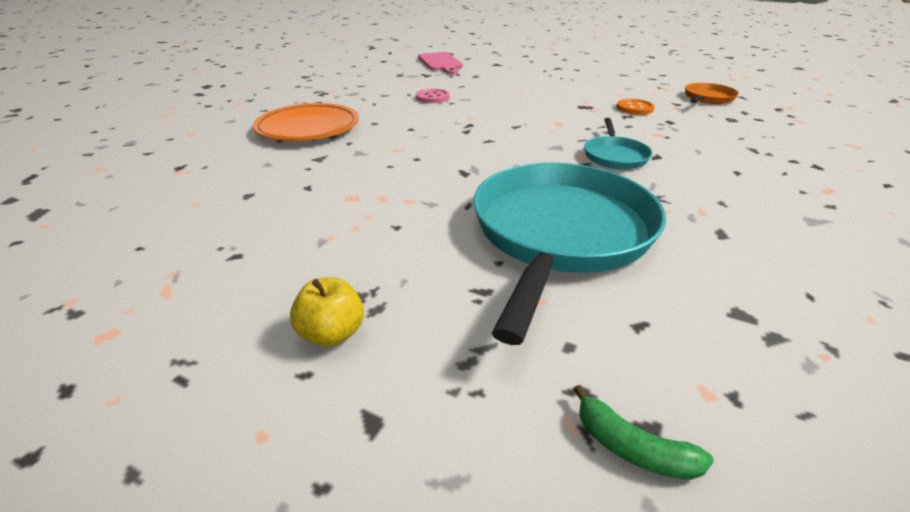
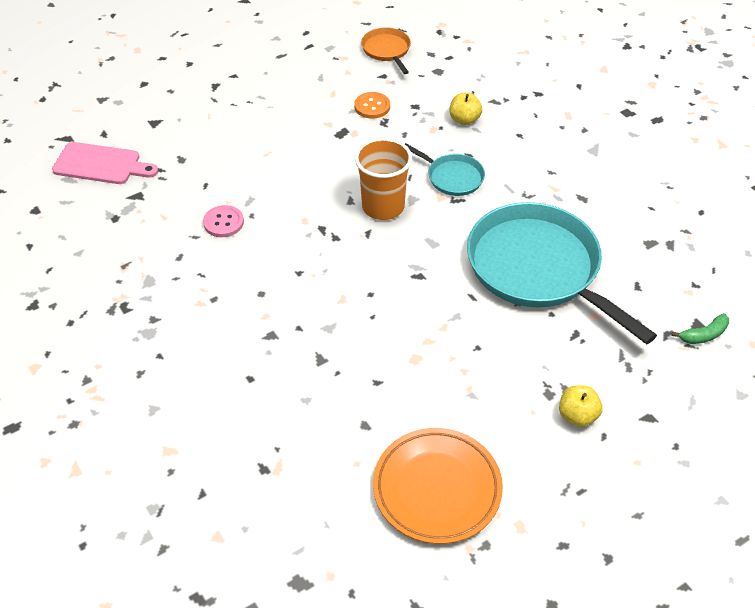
camera: 60 degrees left, 15 degrees up
orange plate [253,103,359,141] -> orange plate moved to [373,428,503,544]
none -> orange cup [355,138,412,220]
none -> yellow apple [449,93,482,125]

